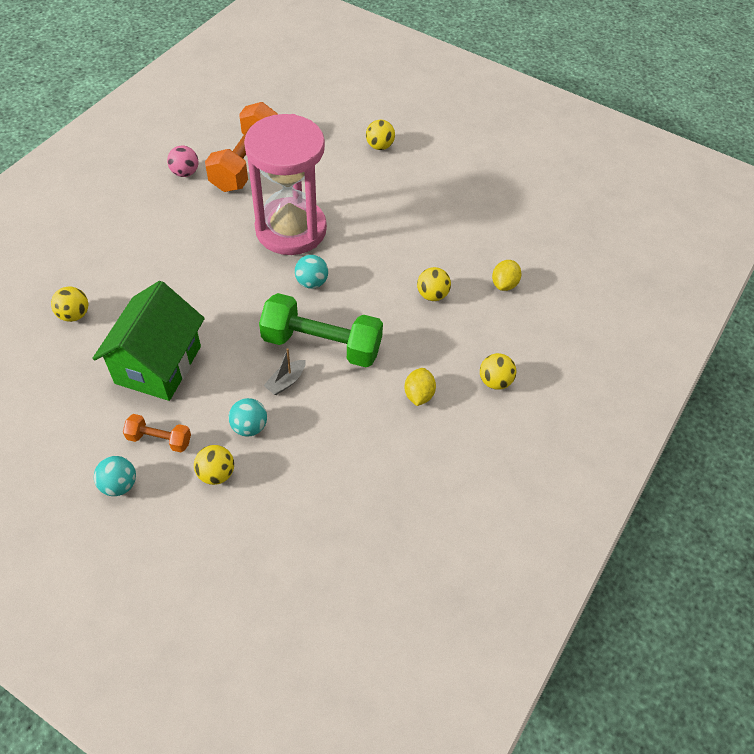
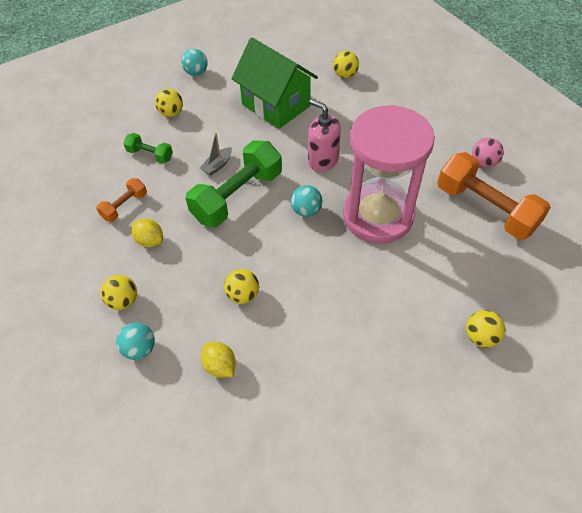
camera: 120 degrees right, 0 degrees up
orange dumbbell [123,414,191,452] -> orange dumbbell moved to [96,178,147,222]
turquoise ball [228,398,267,437] -> turquoise ball moved to [116,323,155,360]
grey boat [263,348,305,395] -> grey boat turned 120 degrees counterclockwise [200,133,232,176]
none -> green dumbbell [123,133,173,163]
none -> pink soap dispenser [308,99,341,172]

